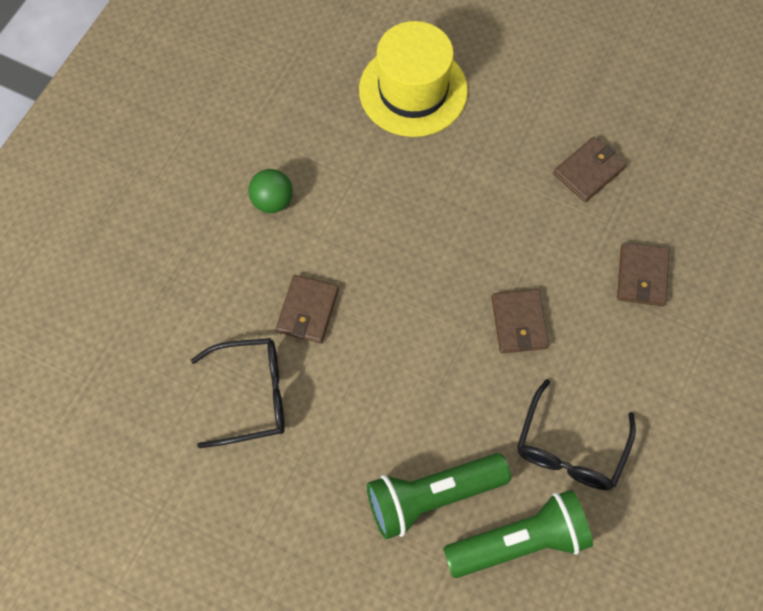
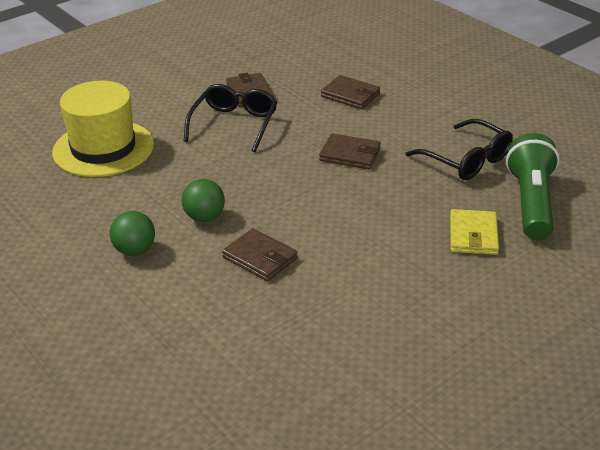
camera: 65 degrees left, 30 degrees down
black glasses [191,338,285,448] -> black glasses moved to [184,84,277,152]
green flashlight [367,453,511,539] -> yellow wallet [450,209,499,255]
none -> green ball [182,179,225,222]

